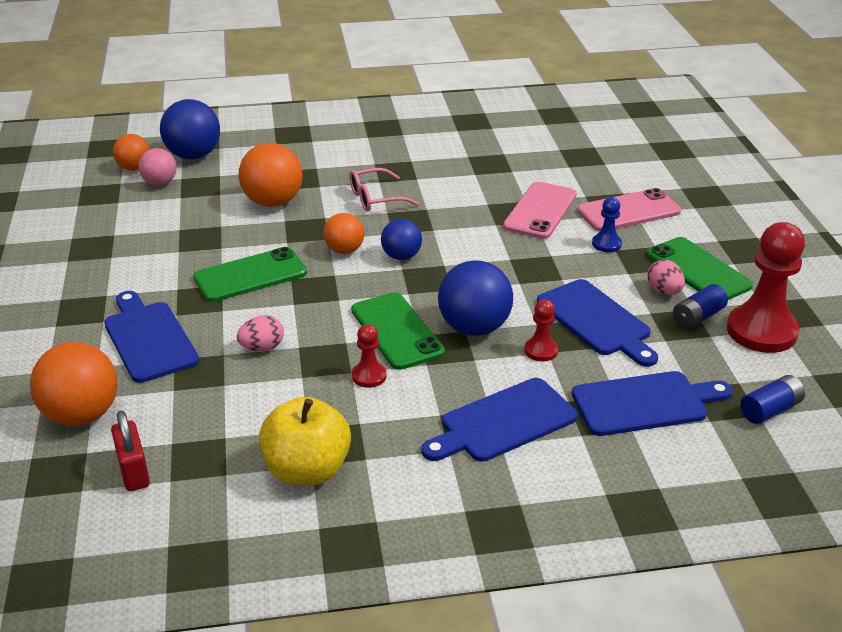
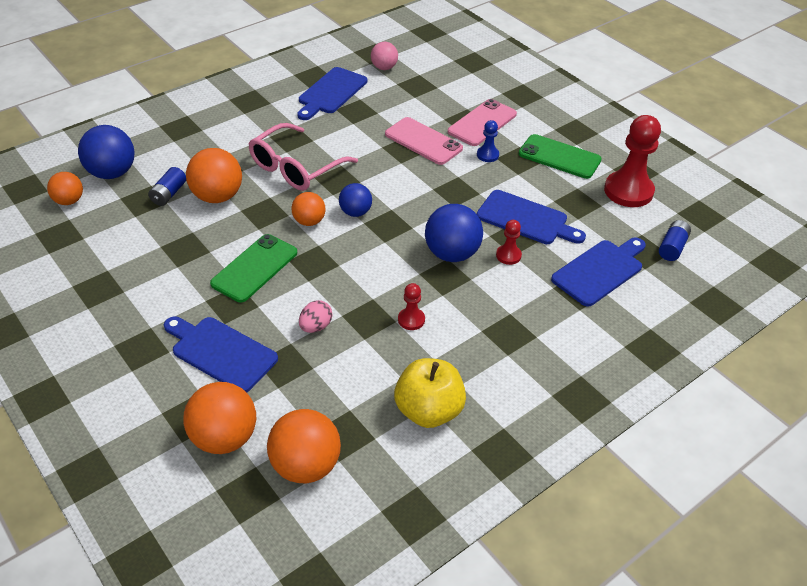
camera: 30 degrees left, 10 degrees up
red padlock [111,410,150,491] -> orange ball [267,409,341,483]
pink ball [138,148,177,186] -> pink ball moved to [371,42,398,70]
pink glasses [349,168,419,211] -> pink glasses [248,123,358,191], size x1.64
green phone [351,292,445,370] -> none
blue cutting board [422,378,578,462] -> blue cutting board moved to [297,67,367,120]
pink phone [503,182,577,239] -> pink phone turned 45 degrees counterclockwise [385,117,463,165]
pink egg [647,259,685,295] -> none
blue battery [673,284,728,329] -> blue battery moved to [148,167,186,206]

